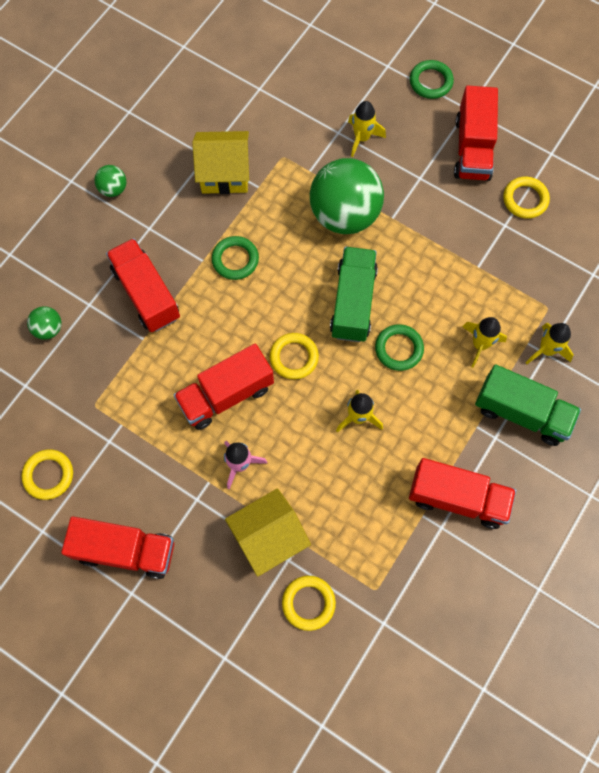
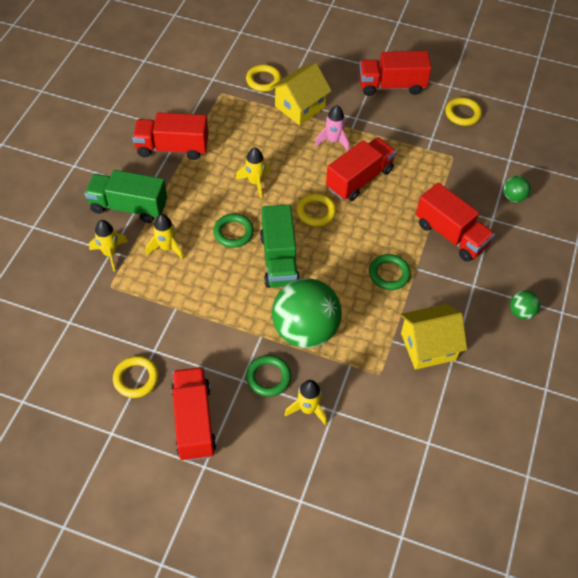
camera: 165 degrees right, 15 degrees down
green ring [410,60,454,99] -> green ring moved to [246,355,291,397]

